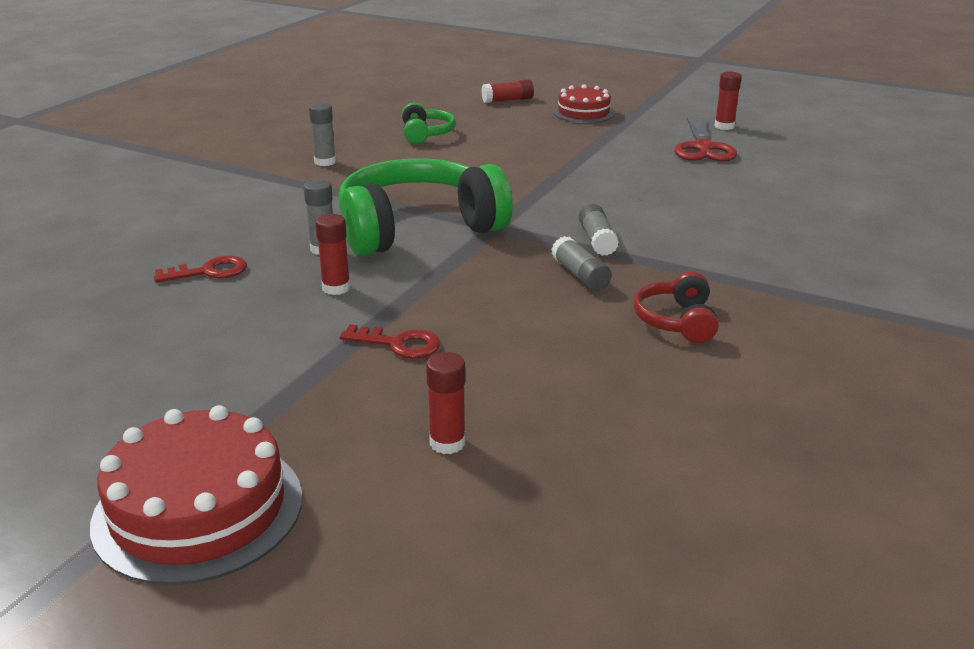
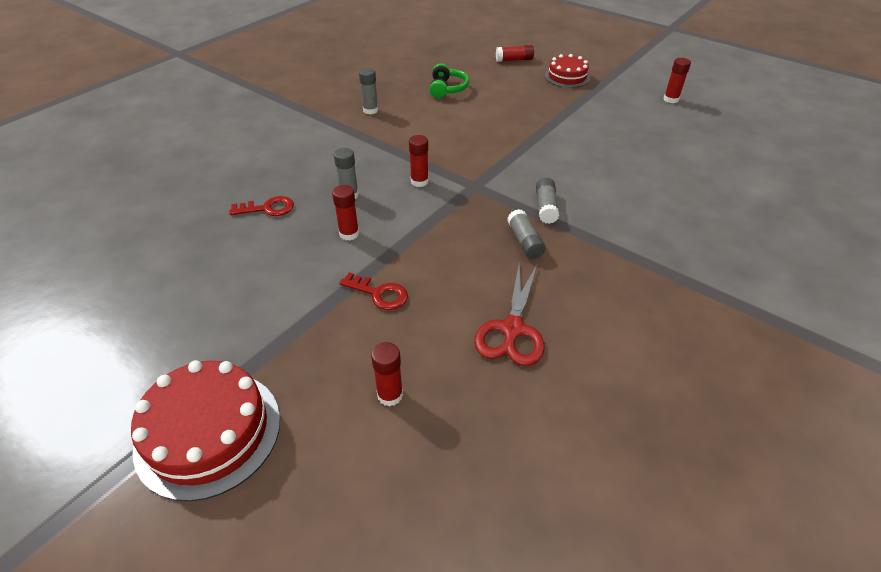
camera: 10 degrees right, 15 degrees up
green headphones [338,158,513,256] -> red glue stick [409,135,429,187]
red headphones [634,271,718,343] -> none
red scissors [674,118,737,161] -> red scissors moved to [474,265,545,366]

